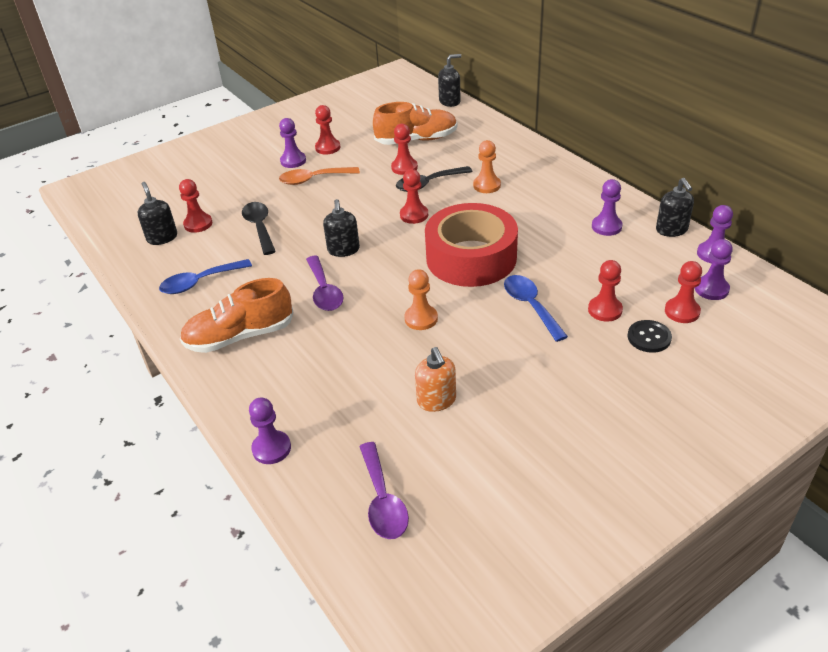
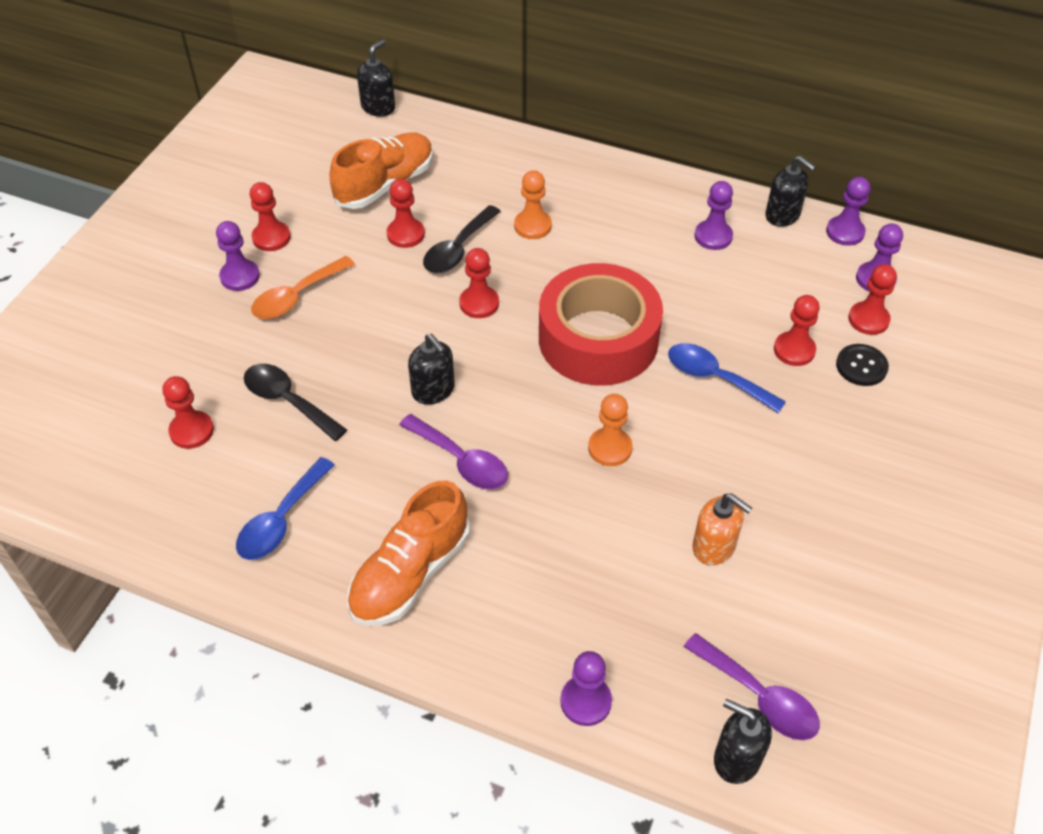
camera: 35 degrees left, 10 degrees up
black soap dispenser [137,182,177,245] -> black soap dispenser moved to [714,699,772,784]

